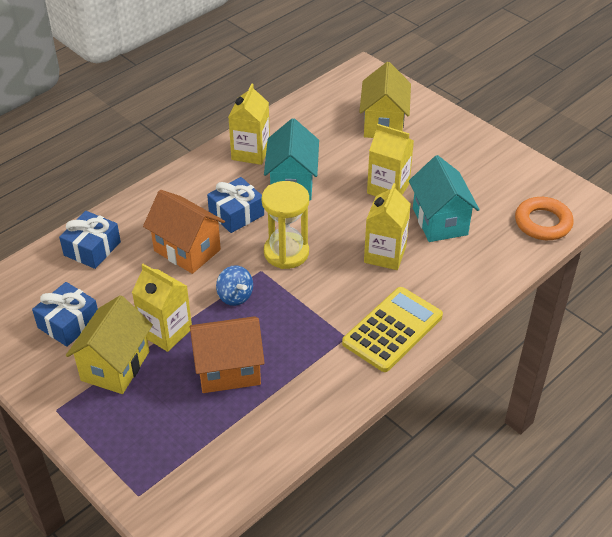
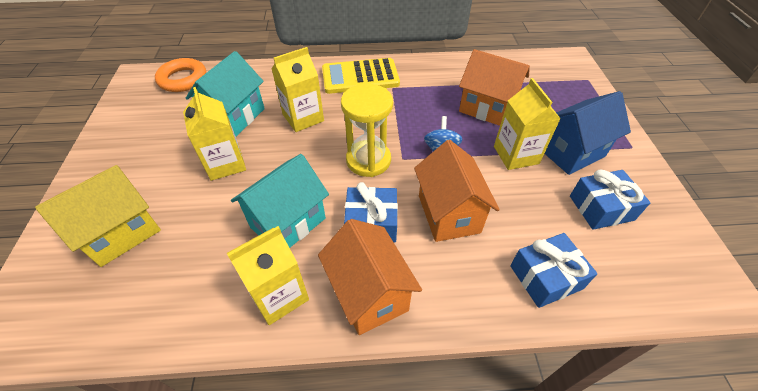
camera: 140 degrees left, 5 degrees up
yellow house [66,295,153,394] -> blue house [544,91,631,175]
none -> orange house [318,219,422,335]

